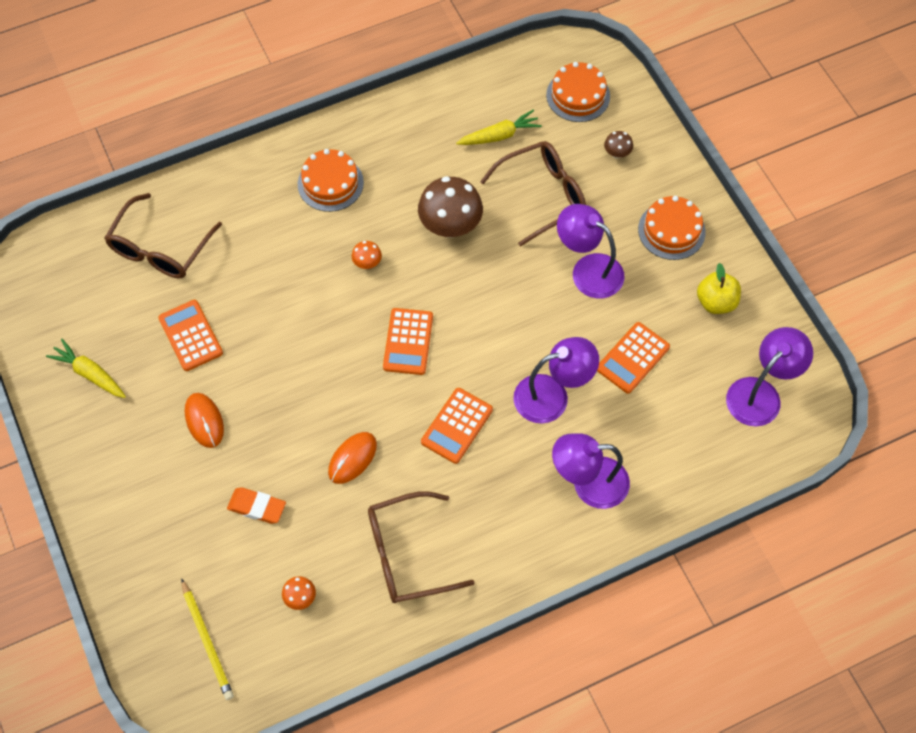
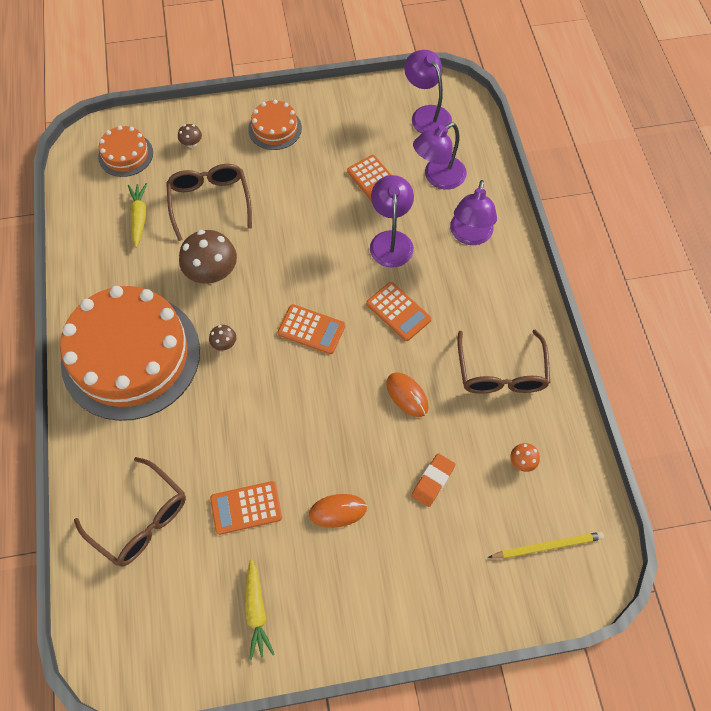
camera: 75 degrees left, 0 degrees up
yellow carrot [46,339,126,398] -> yellow carrot turned 60 degrees counterclockwise [245,559,275,660]
orange cake [298,149,364,212] -> orange cake [60,286,200,421], size x2.23
orange mushroom [352,241,382,269] -> brown mushroom [209,325,236,351]
purple lamp [557,204,625,299] -> purple lamp moved to [413,123,467,189]
yellow apple [697,263,741,314] -> none

